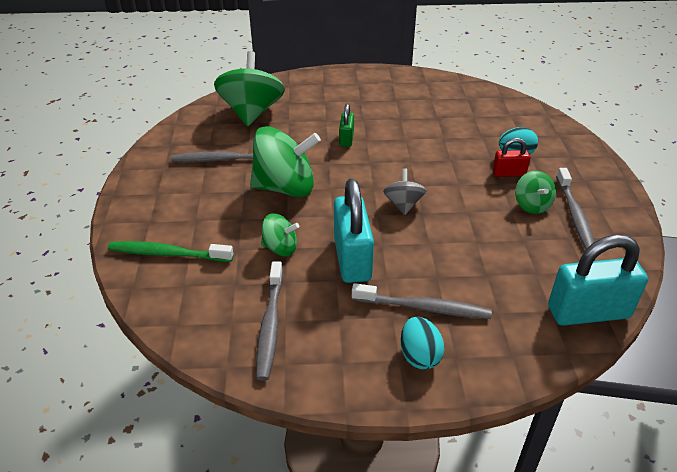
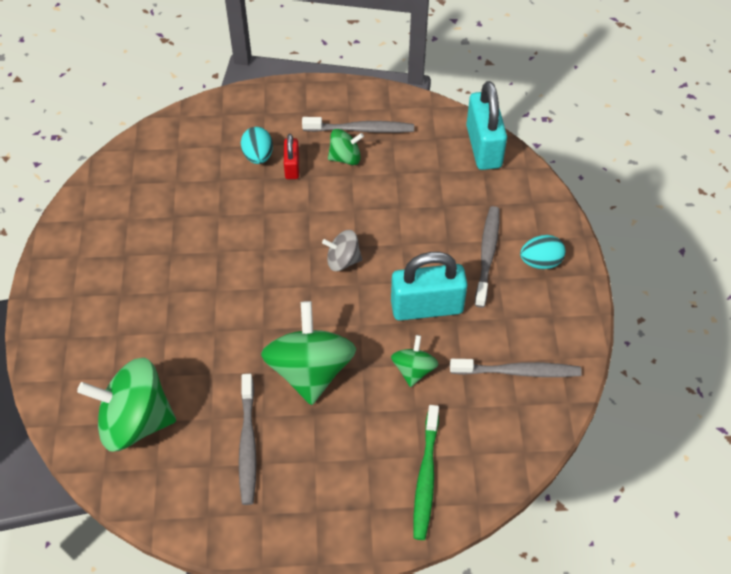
camera: 90 degrees left, 15 degrees up
green padlock [339,104,354,147] -> none

